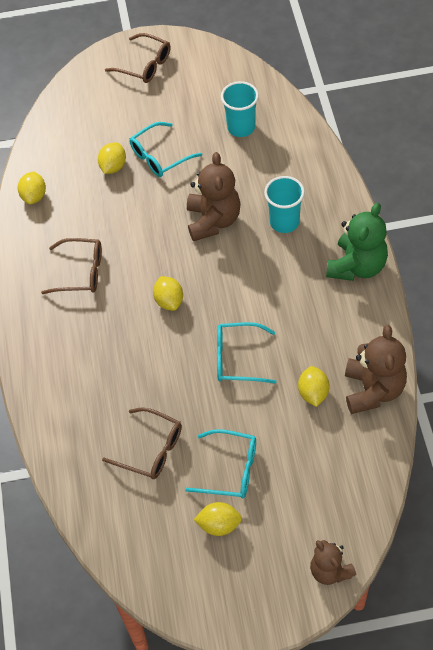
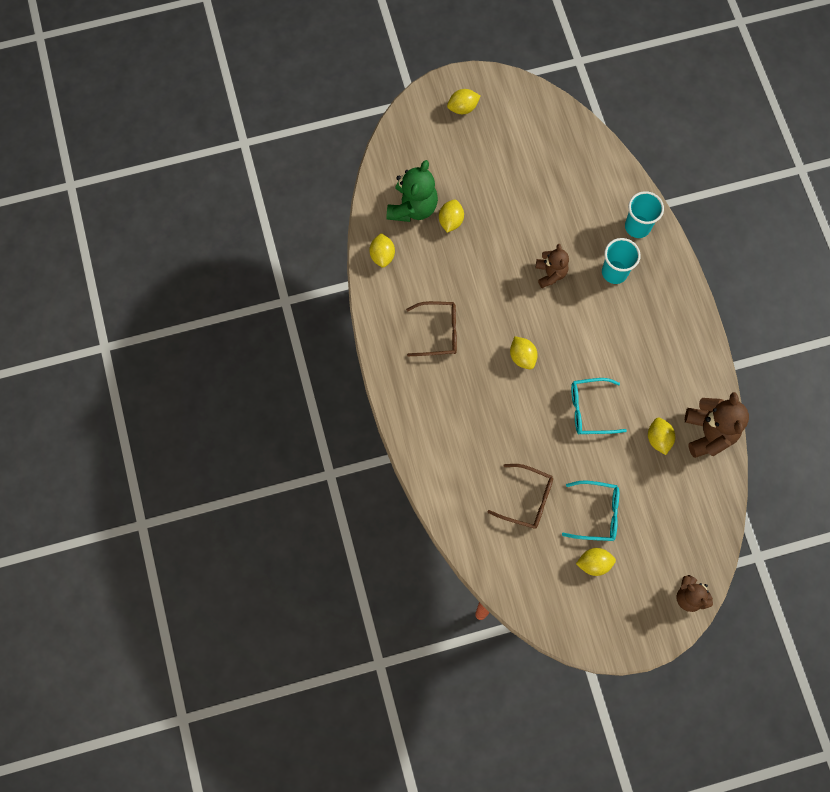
camera: 10 degrees left, 15 degrees up
brown glasses [105,33,170,83] -> yellow lemon [447,89,480,114]
turquoise glasses [129,122,202,177] -> none
brown teddy bear [187,152,241,241] -> brown teddy bear [536,244,569,288], size x0.63
turquoise cup [221,81,259,137] -> turquoise cup moved to [625,191,664,238]
green teddy bear [326,203,388,281] -> green teddy bear moved to [387,160,438,222]

